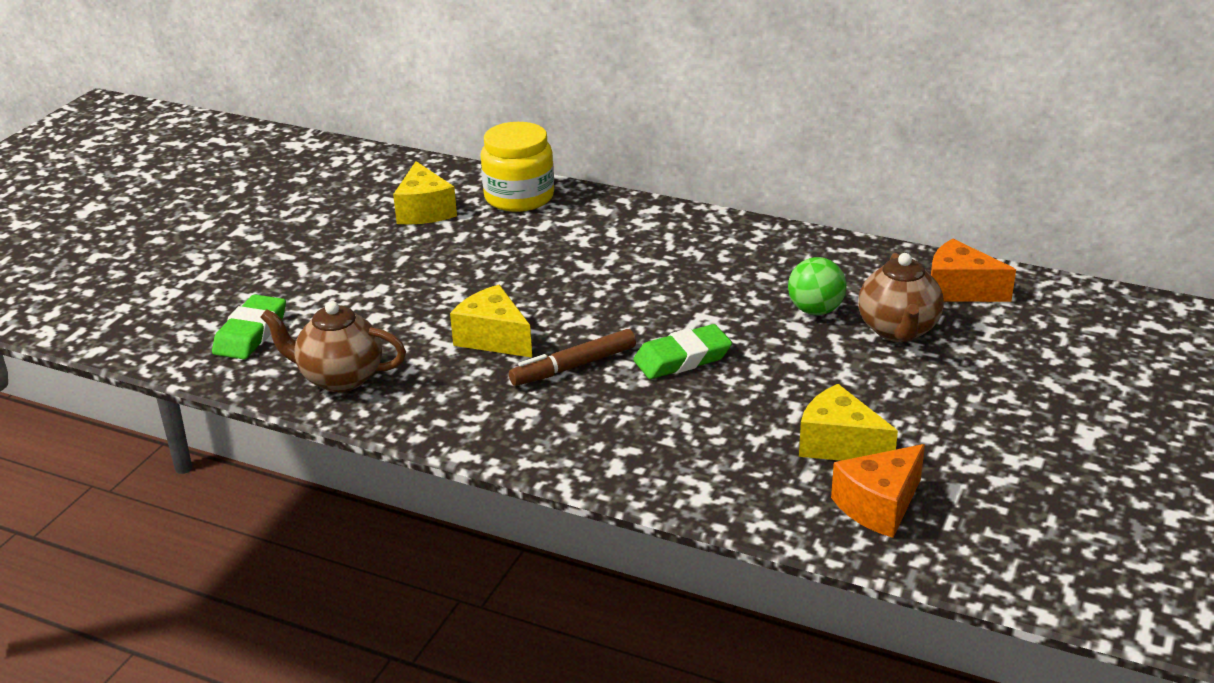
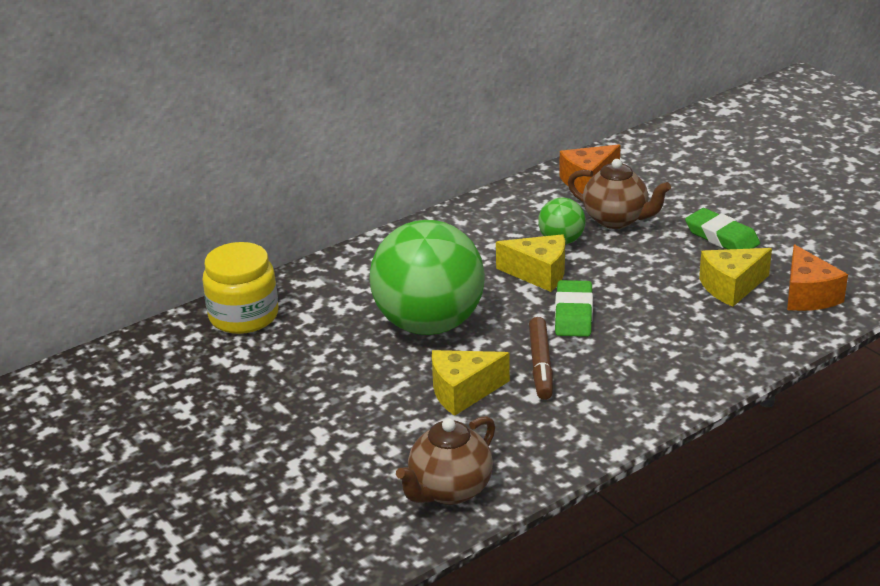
camera: 60 degrees left, 0 degrees up
green eraser [212,294,286,359] -> green eraser moved to [685,208,760,249]
yellow cheese [393,161,457,225] -> yellow cheese moved to [496,234,565,292]
none -> green ball [369,220,485,335]

